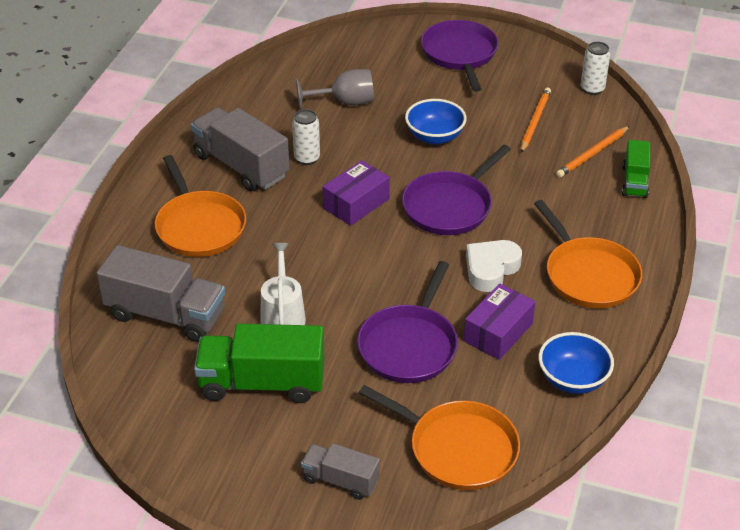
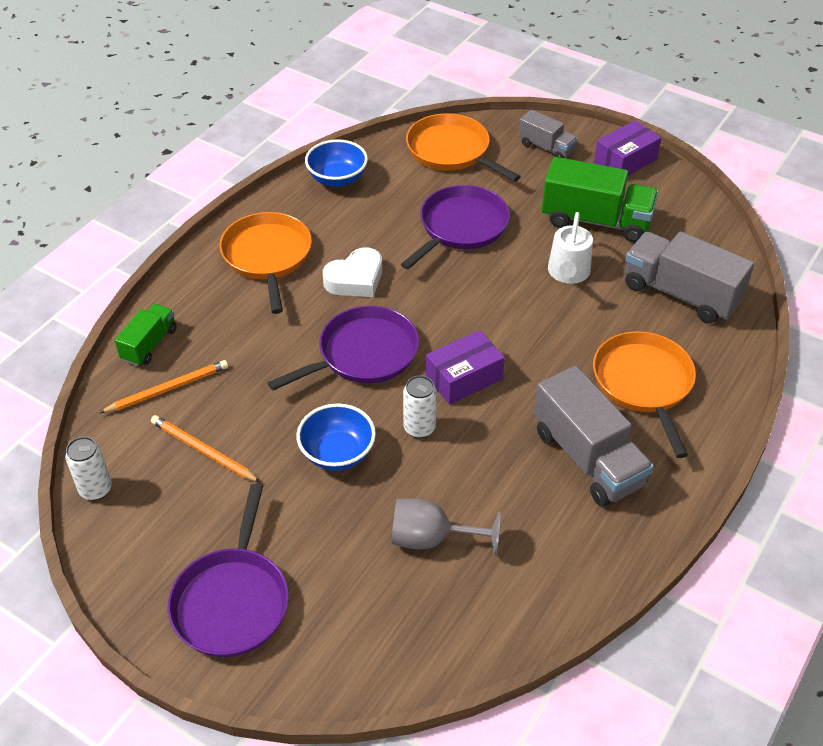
camera: 165 degrees left, 5 degrees up
white can [292,109,320,165] -> white can moved to [403,375,437,438]
purple box [464,283,535,360] -> purple box moved to [594,120,661,176]
orange pencil [521,88,551,153] -> orange pencil turned 90 degrees clockwise [151,415,260,482]

